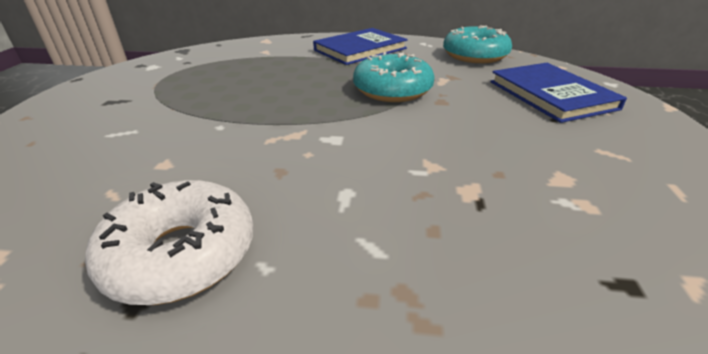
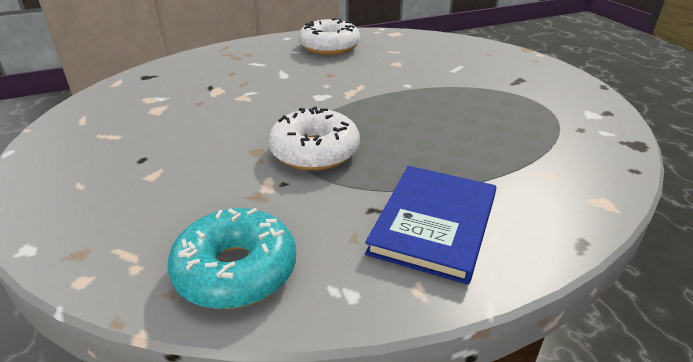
camera: 150 degrees right, 0 degrees up
turquoise donut [353,52,435,102] -> white donut [268,106,360,171]
blue book [490,63,627,123] -> none

